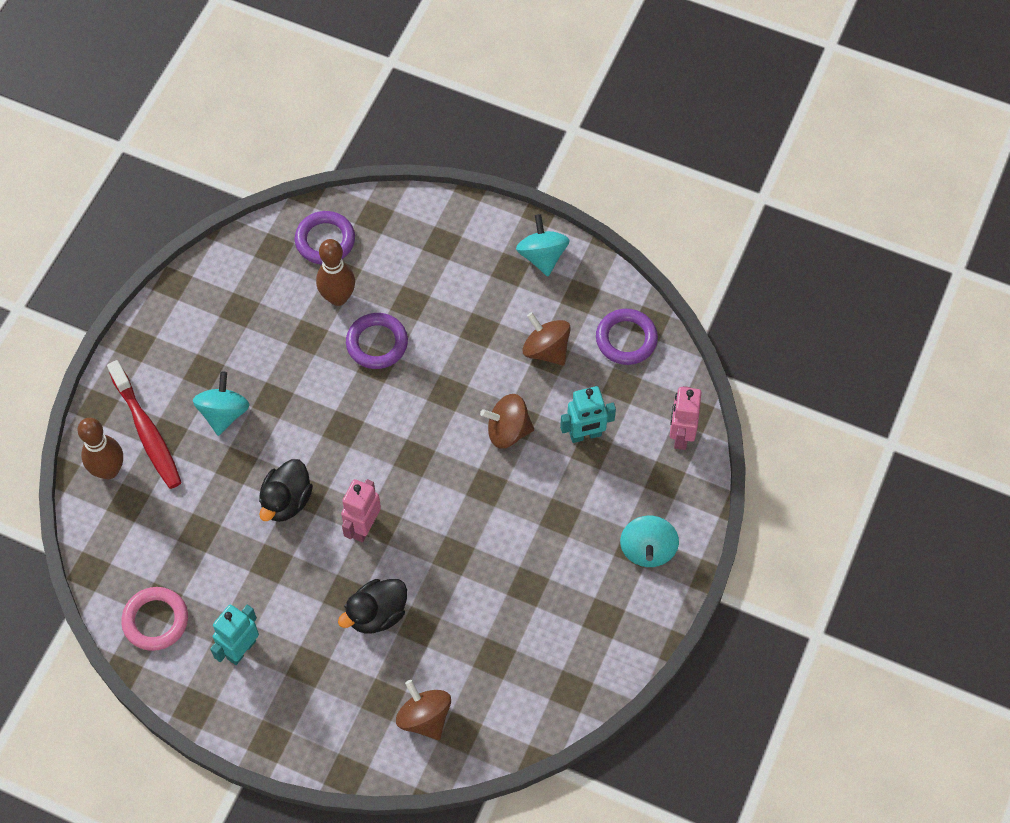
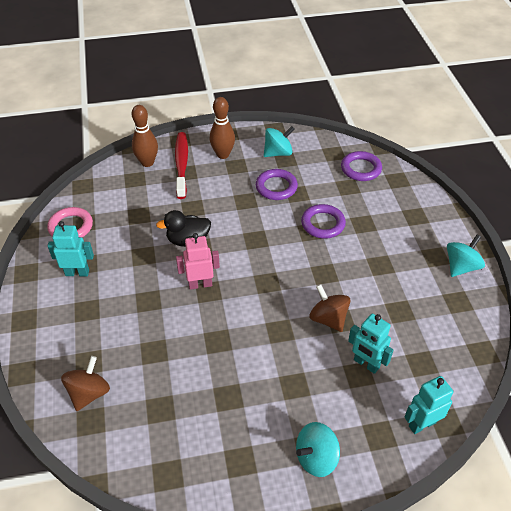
camera: 55 degrees right, 15 degrees down
red toothbrush [107,360,182,489] -> red toothbrush turned 150 degrees clockwise [175,132,188,199]
turquoise spinning top [193,372,250,436] -> turquoise spinning top moved to [264,126,295,157]
brown bowling pin [316,239,355,306] -> brown bowling pin moved to [210,97,235,159]
black duck [338,579,407,634] -> none
brown spinning top [523,312,571,366] -> none
purple ring [596,309,658,365] -> purple ring moved to [256,169,298,200]
pink robot [670,386,701,450] -> turquoise robot [404,376,454,434]

